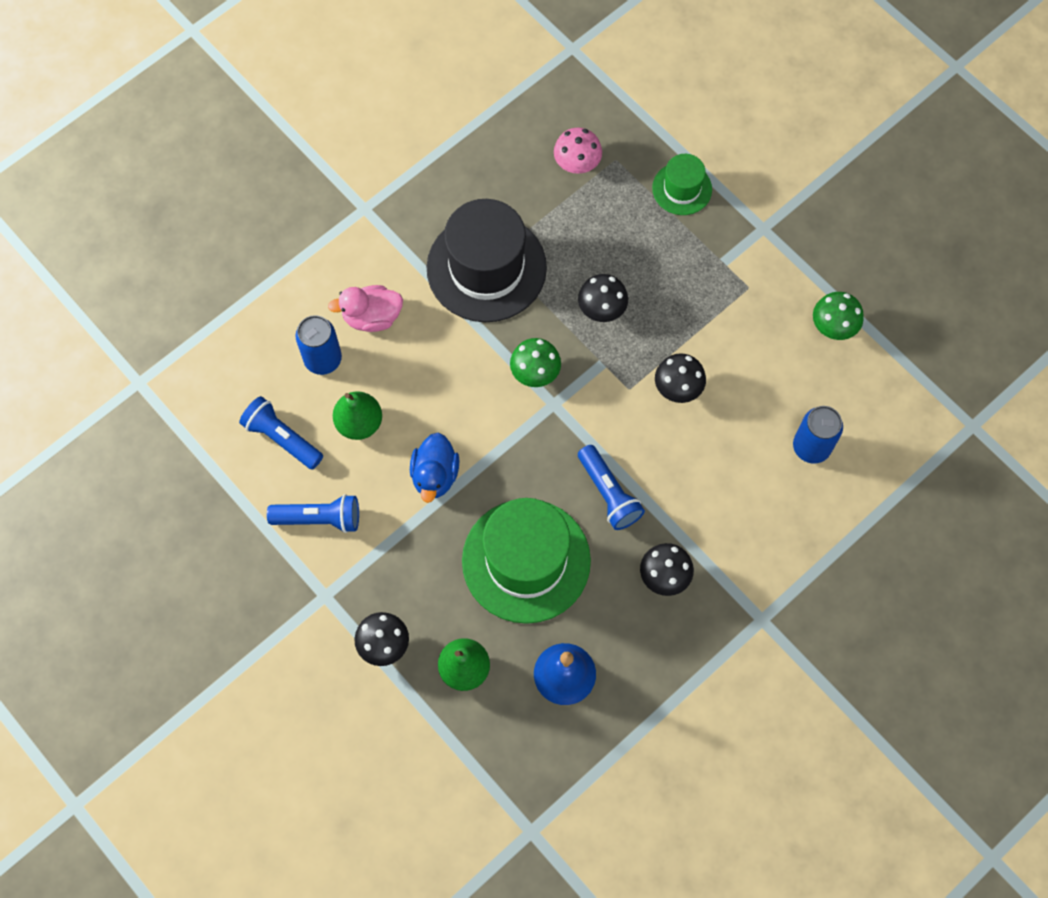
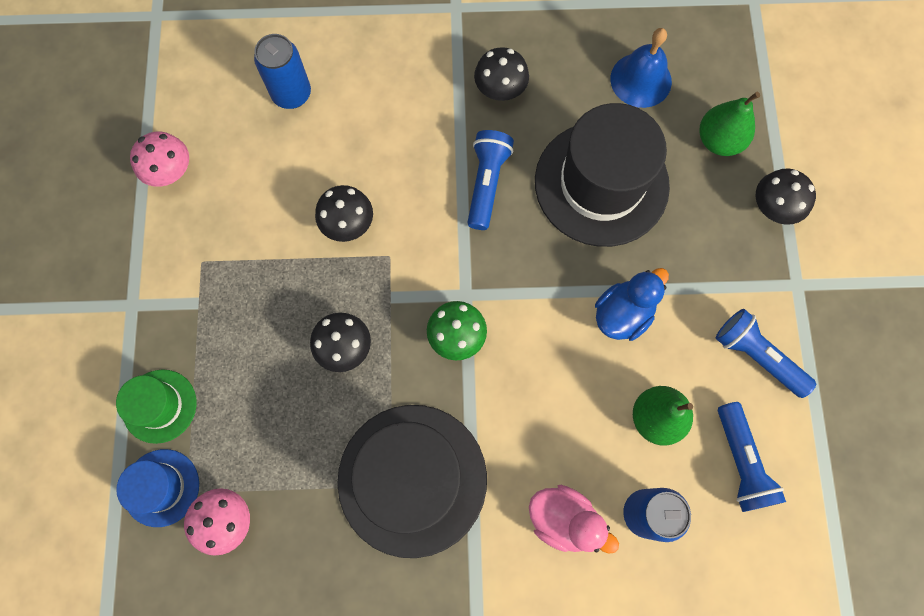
camera: 140 degrees left, 5 degrees up
green hat [462,498,591,624] -> black hat [535,103,670,247]
green mushroom [813,292,864,340] -> pink mushroom [130,132,189,187]
none -> blue hat [116,449,199,527]

